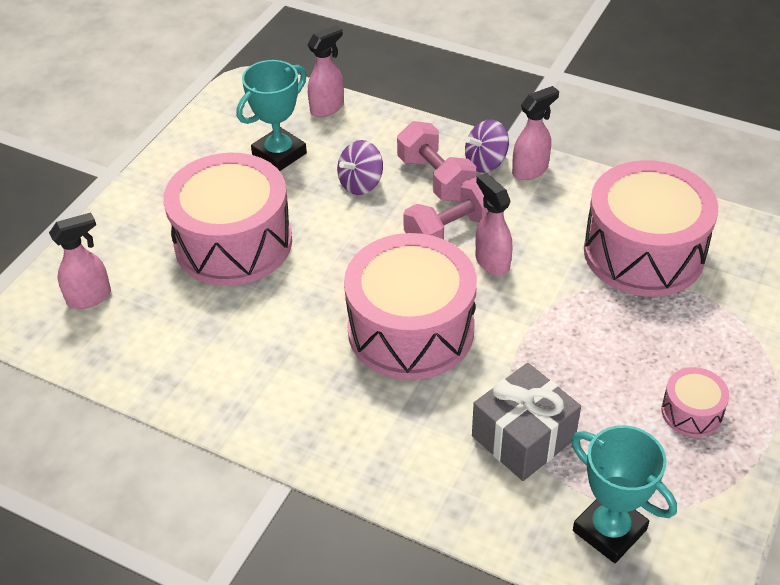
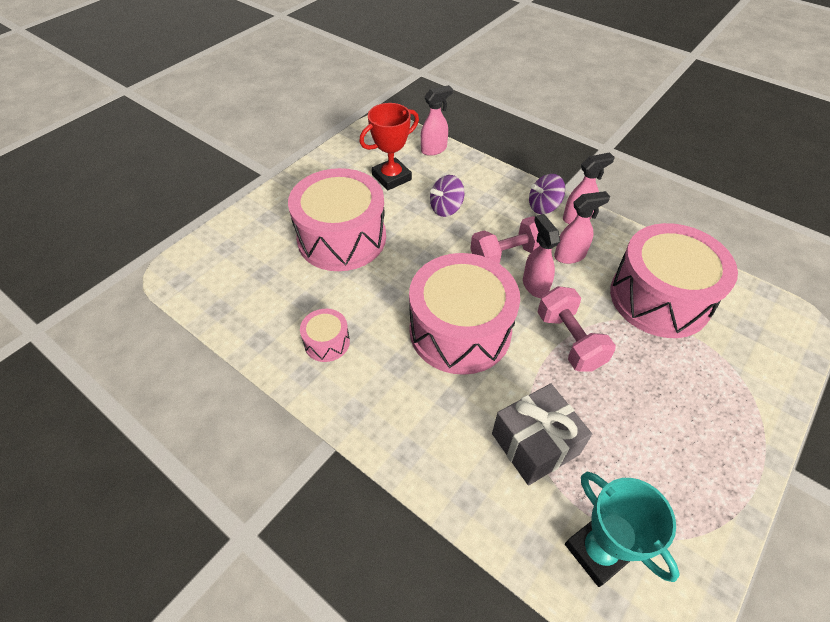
camera: 10 degrees right, 5 degrees up
pink spray bottle [49,213,111,309] -> pink spray bottle moved to [554,191,610,264]
turquoise trophy [237,60,307,171] -> red trophy [359,103,419,190]
pink dumbbell [397,121,476,201] -> pink dumbbell moved to [537,286,616,372]
pink drum [661,367,729,437] -> pink drum moved to [300,309,350,362]

